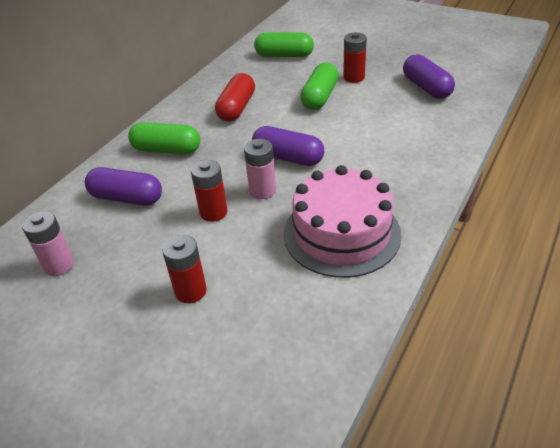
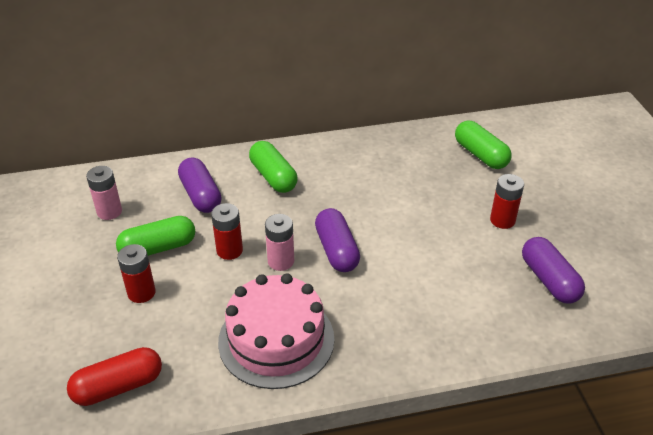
camera: 45 degrees right, 0 degrees up
red capsule [215,73,255,122] -> red capsule moved to [67,347,162,406]
green capsule [300,63,339,110] -> green capsule moved to [116,216,195,256]
purple capsule [403,54,455,99] -> purple capsule turned 45 degrees counterclockwise [522,237,585,303]

